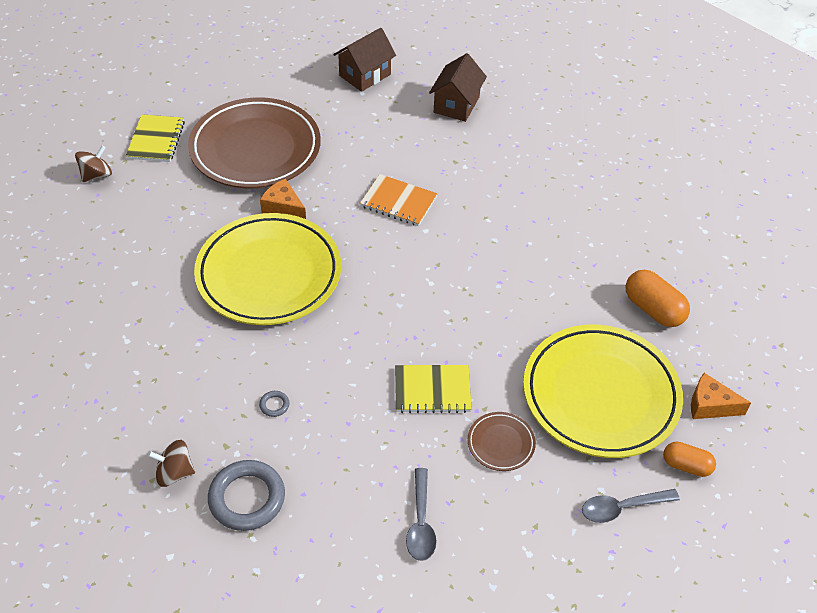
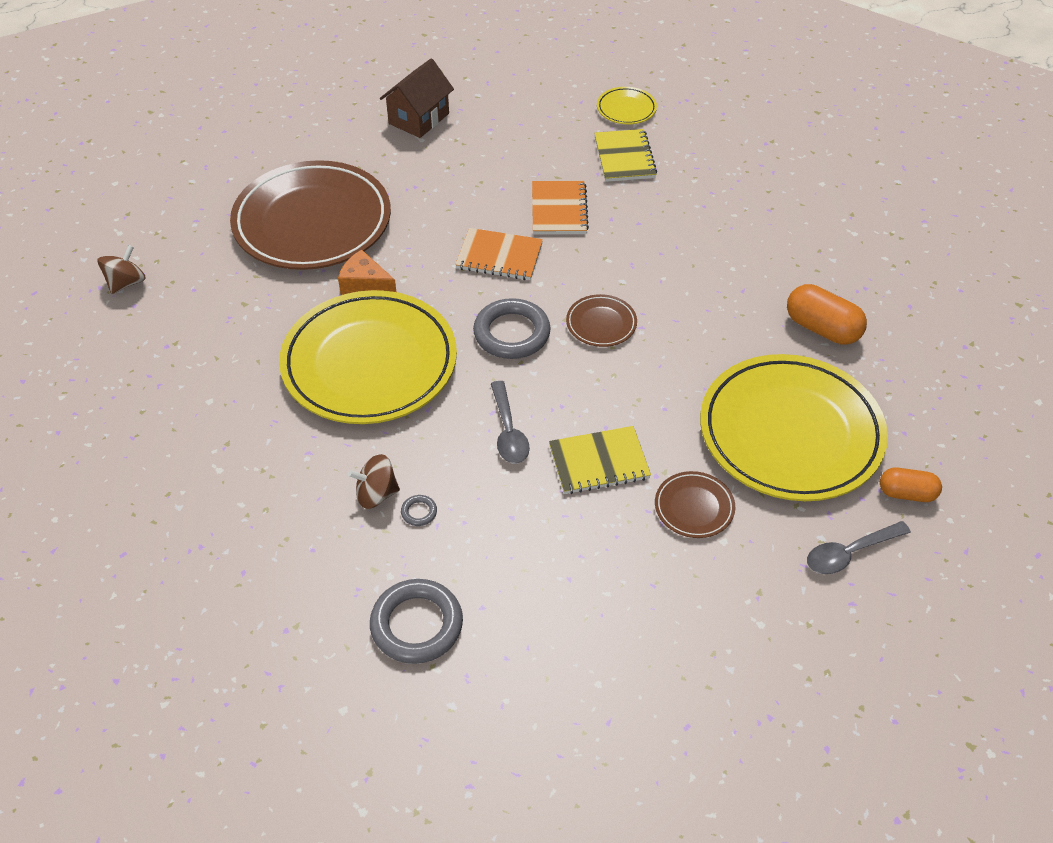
camera: 10 degrees left, 0 degrees up
yellow notebook [126,114,185,162] -> yellow notebook moved to [594,129,657,182]
brown spinning top [148,440,195,487] -> brown spinning top moved to [348,454,400,509]
grey spoon [406,468,437,561] -> grey spoon moved to [491,381,530,463]
brown house [429,53,487,122] -> none
orange cheese [691,373,751,419] -> none
none -> grey ring [473,298,551,359]
none -> orange notebook [532,181,589,234]
none -> brown plate [566,294,637,347]
none -> yellow plate [597,87,657,124]

